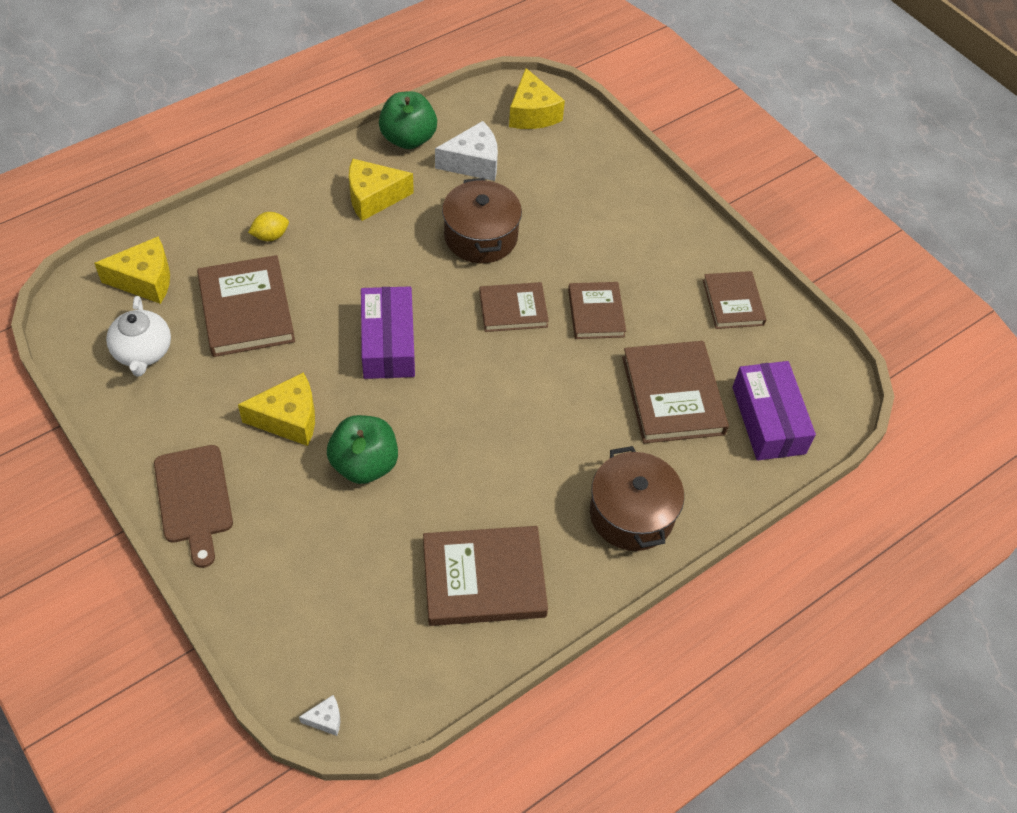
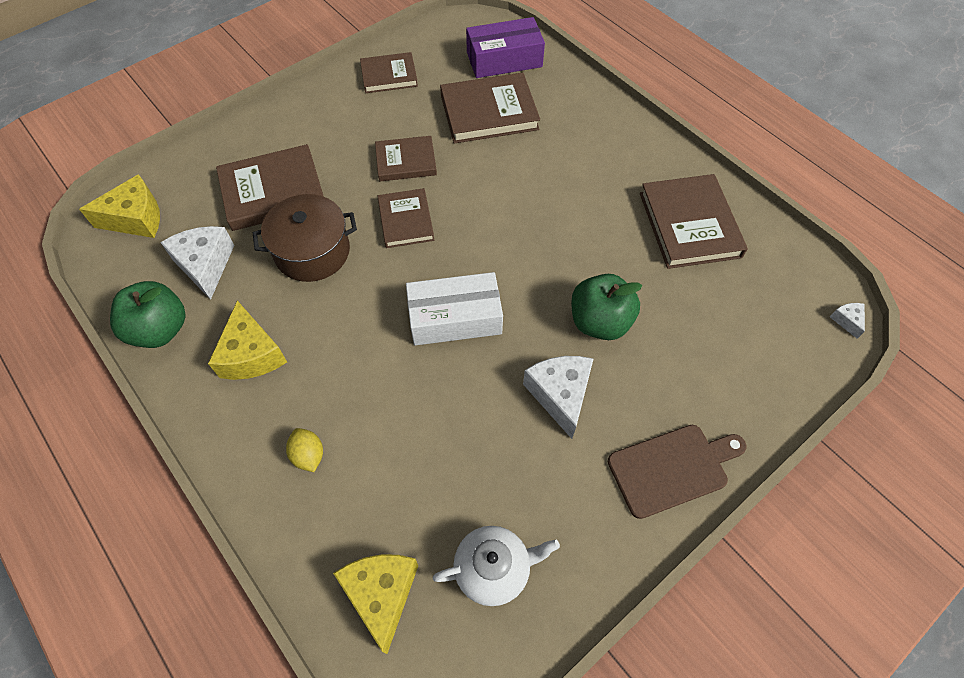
camera: 90 degrees left, 5 degrees up
brown book [197,255,295,357] -> brown book moved to [216,144,324,231]
yellow cheese [238,373,315,446] -> white cheese [523,356,593,439]
purple box [361,287,415,379] -> white box [406,272,503,345]
brown pot [590,446,684,551] -> none

